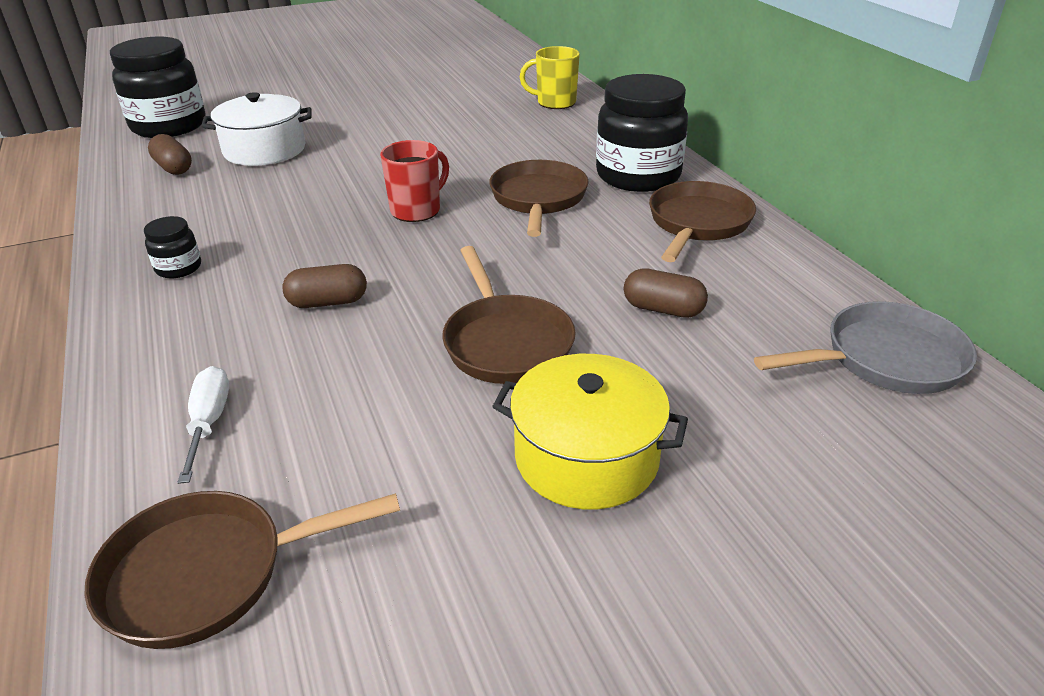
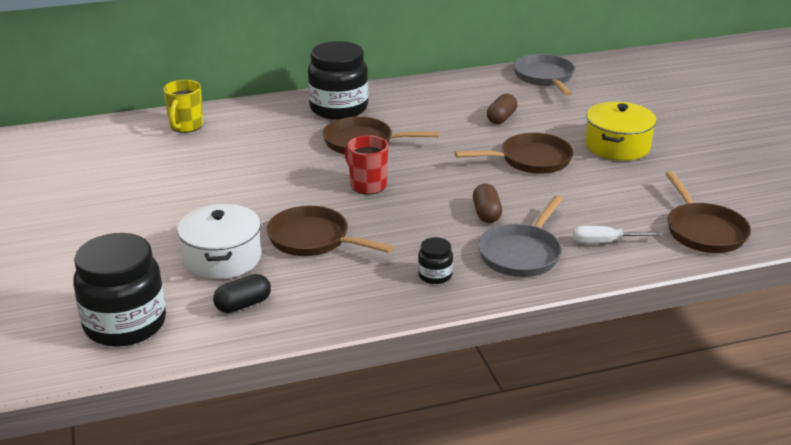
camera: 85 degrees left, 5 degrees down
brown capsule [148,134,192,175] -> black capsule [213,274,271,313]
brown pan [649,181,756,262] -> brown pan moved to [267,206,393,256]
none -> grey pan [478,195,563,277]

